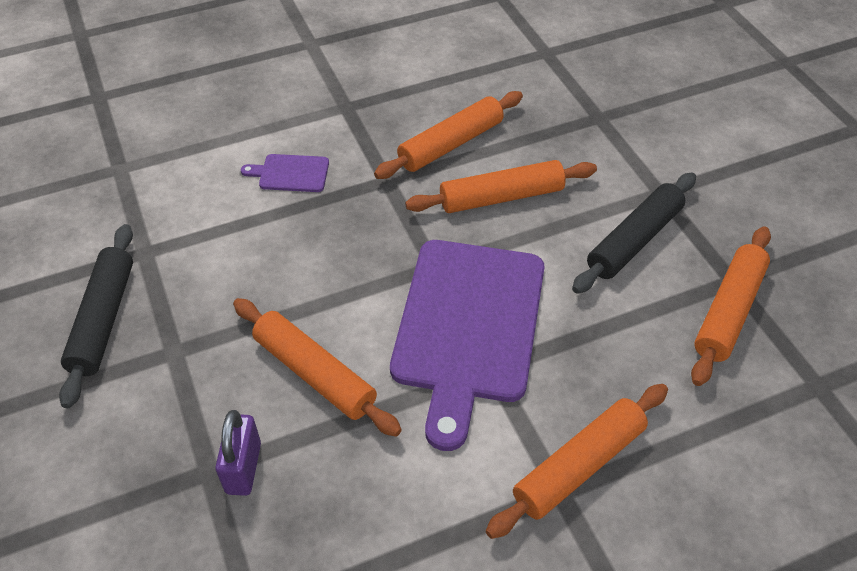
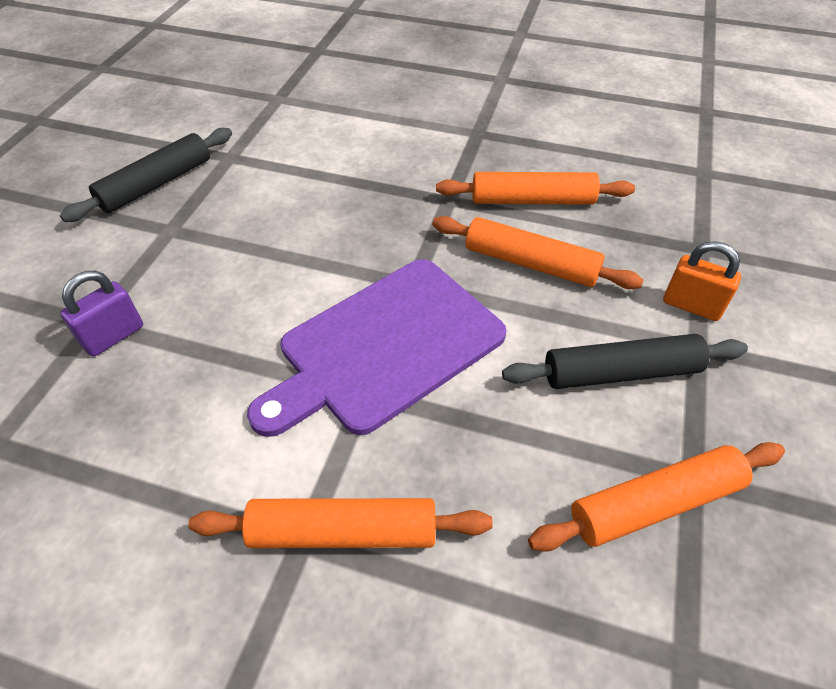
camera: 40 degrees right, 0 degrees up
orange rolling pin [233,298,402,437] -> none
purple cutting board [241,154,329,192] -> none
none -> orange padlock [663,241,741,321]

